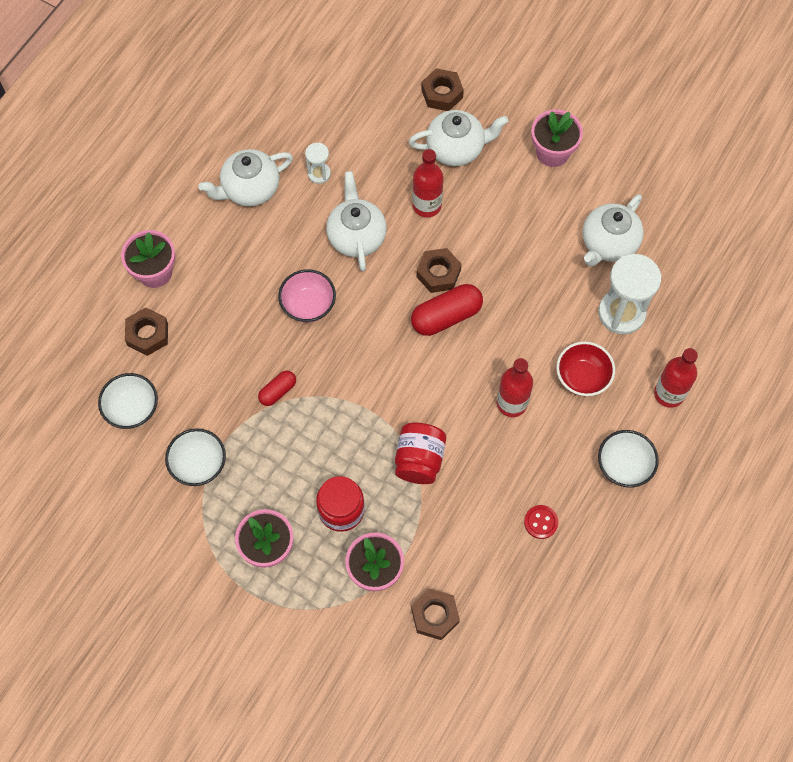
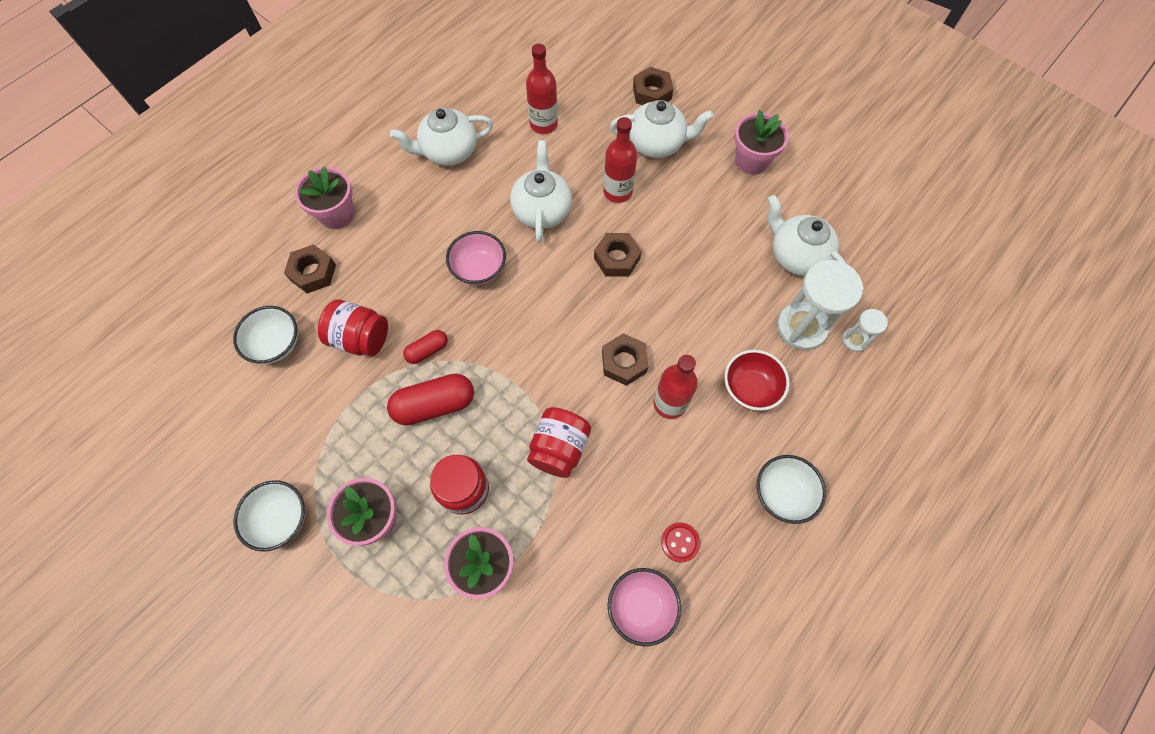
camera: 10 degrees right, 0 degrees up
white bowl [165,428,226,486] -> white bowl moved to [233,480,305,551]
white hourglass [305,143,331,184] -> white hourglass moved to [842,309,888,352]
red capsule [411,284,483,336] -> red capsule moved to [387,374,474,425]
brown nut [411,588,460,640] -> brown nut moved to [602,333,648,386]
white teapot [583,194,643,266] -> white teapot turned 90 degrees clockwise [767,195,847,276]
red bottle [654,348,698,408] -> red bottle moved to [526,44,558,134]
none -> red jar [318,299,388,356]
none -> pink bowl [608,568,681,646]

